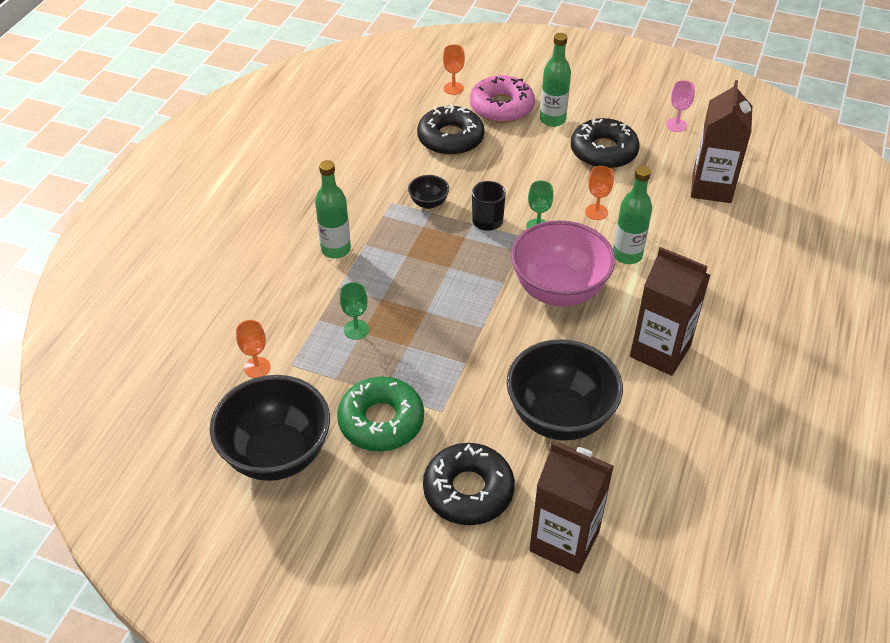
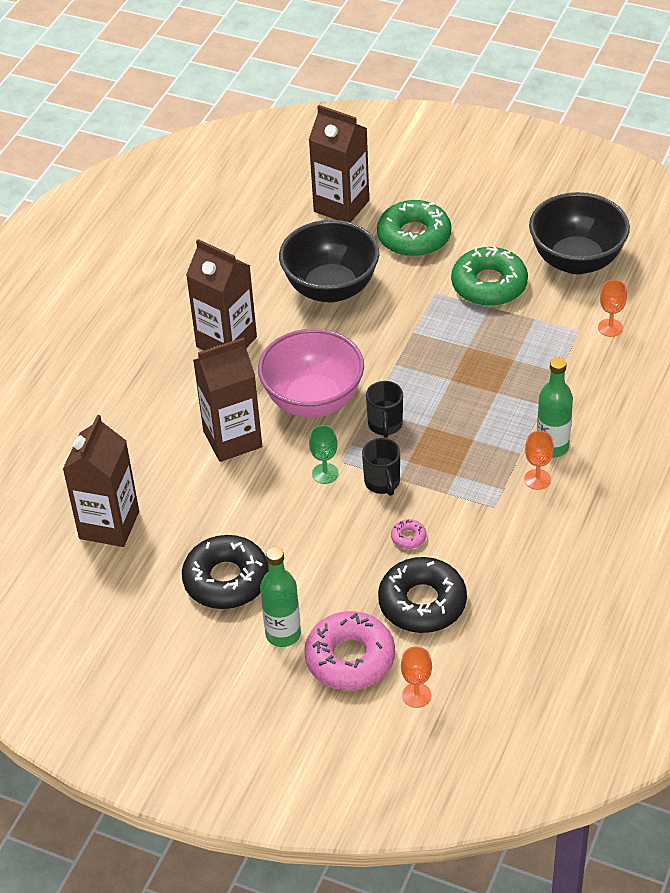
camera: 175 degrees left, 0 degrees up
green goblet [340,282,369,340] -> none
black bowl [408,175,449,209] -> none
black donut [423,443,515,525] -> green donut [377,200,451,257]
orange goblet [585,166,614,220] -> orange goblet moved to [524,431,554,490]
green bottle [613,166,652,264] -> brown carton [193,337,262,462]
pink goblet [666,80,695,132] -> none
none -> black mug [366,381,403,438]
none -> pink donut [391,519,426,549]

